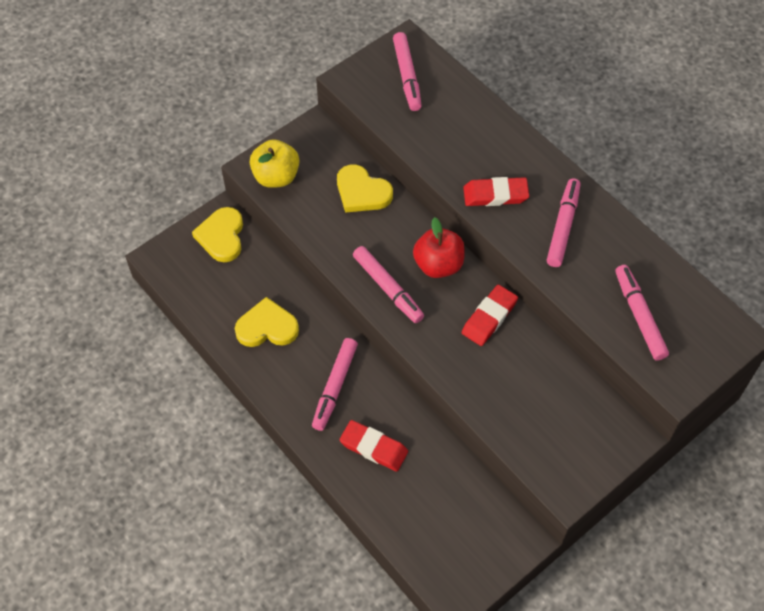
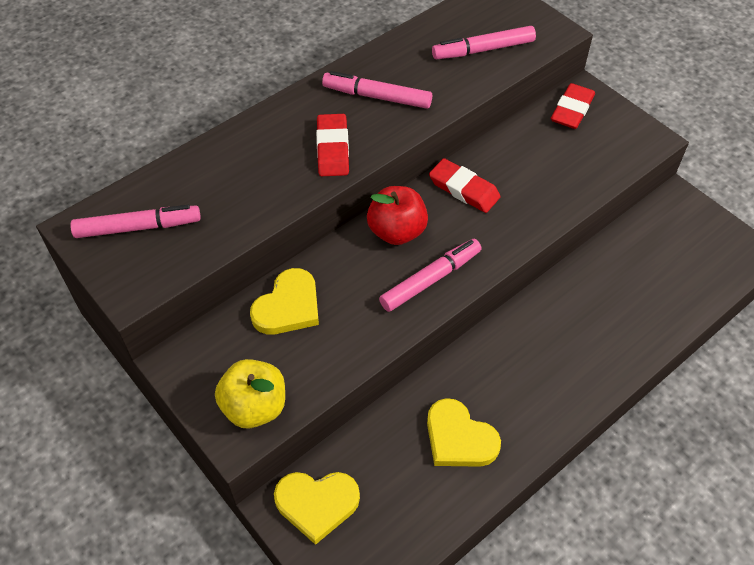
camera: 90 degrees left, 5 degrees down
yellow heart [235,297,299,347] -> yellow heart turned 45 degrees counterclockwise [427,398,501,467]
pink marker [312,338,358,431] -> none
red eraser [339,420,408,472] -> red eraser moved to [551,83,595,129]

